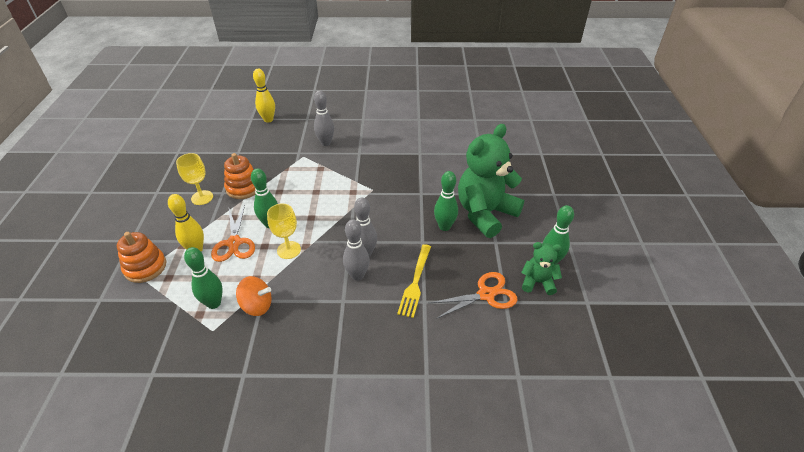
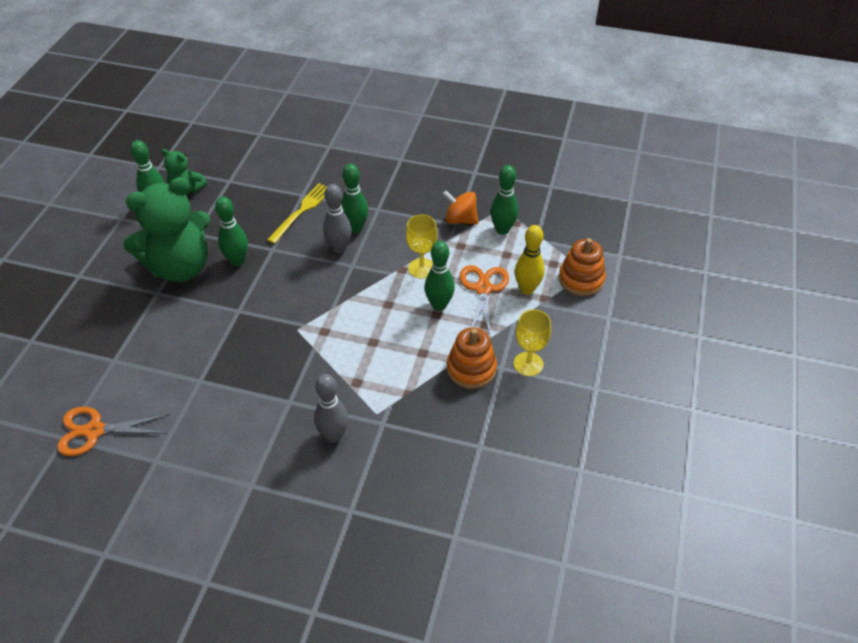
camera: 165 degrees left, 5 degrees up
yellow bowling pin [253,69,275,123] -> none
grey bowling pin [343,219,370,281] -> green bowling pin [341,164,368,233]
orange scissors [430,272,518,319] -> orange scissors moved to [57,407,170,456]

